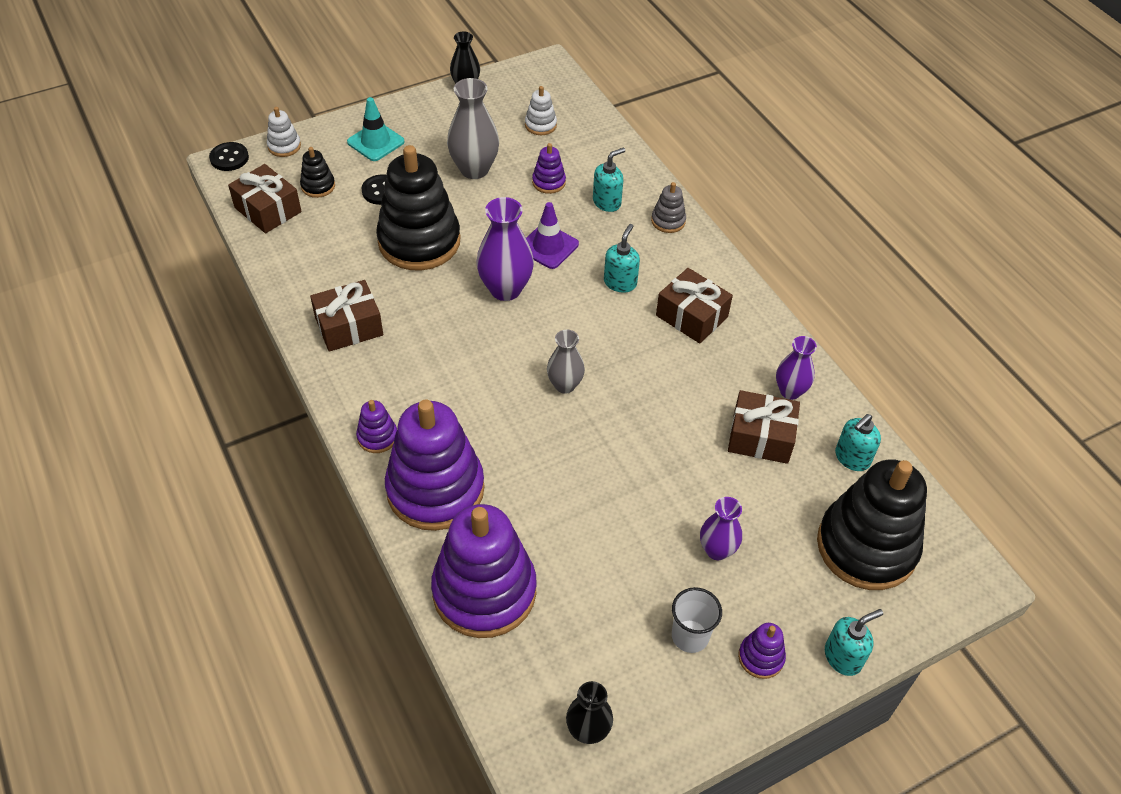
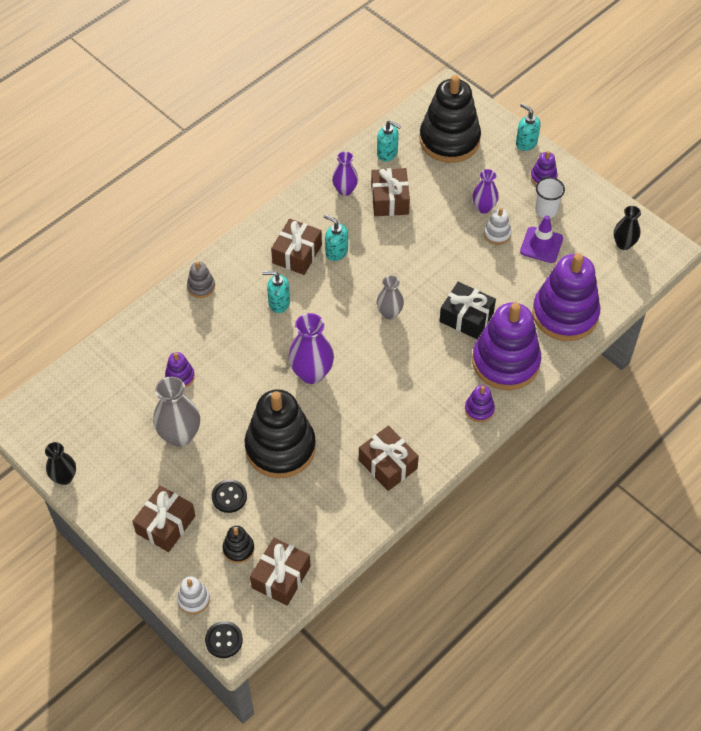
camera: 105 degrees left, 5 degrees up
turquoise traffic cone [347,97,404,161] -> brown gift [132,485,195,552]
white stacking toy [525,86,557,135] -> white stacking toy moved to [484,208,511,245]
purple traffic cone [526,202,579,269] -> purple traffic cone moved to [520,215,563,263]
turquoise soap dispenser [593,148,625,212] -> turquoise soap dispenser moved to [324,214,348,261]
none -> black gift [440,282,496,339]

